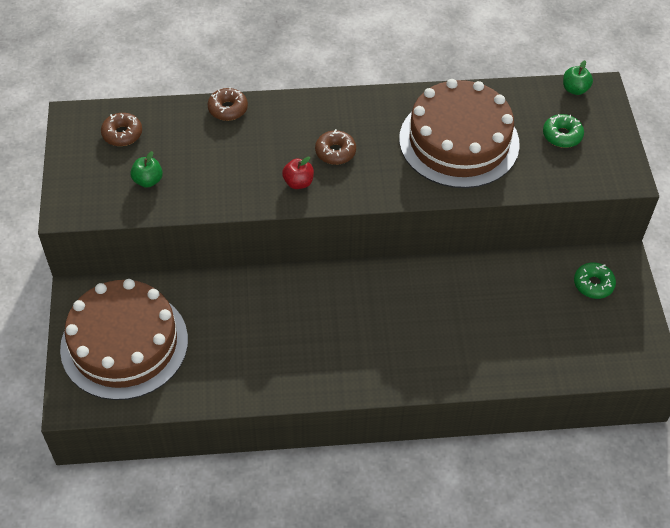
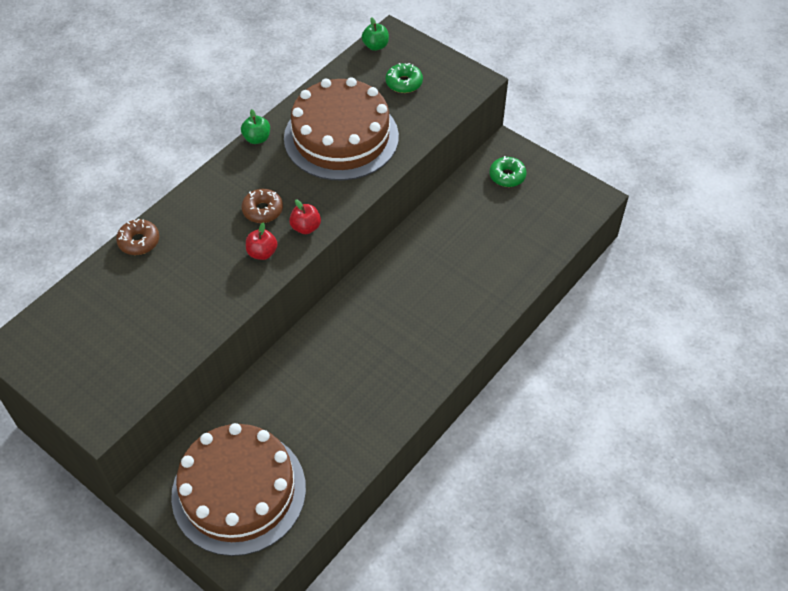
camera: 45 degrees left, 0 degrees up
brown donut [101,113,142,146] -> none
green apple [130,151,163,188] -> green apple moved to [241,109,270,144]
none -> red apple [289,199,321,234]

